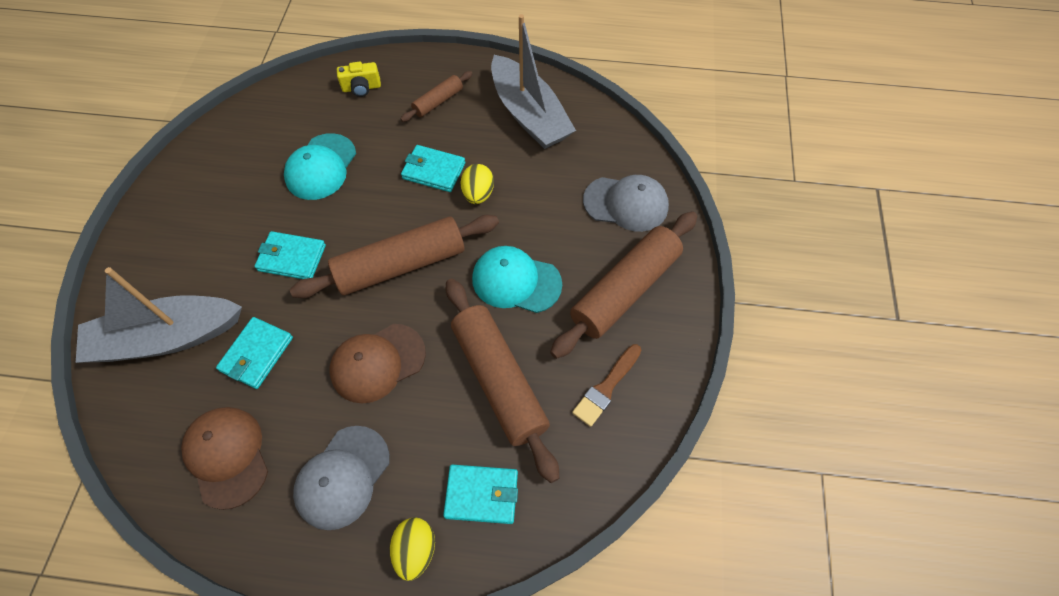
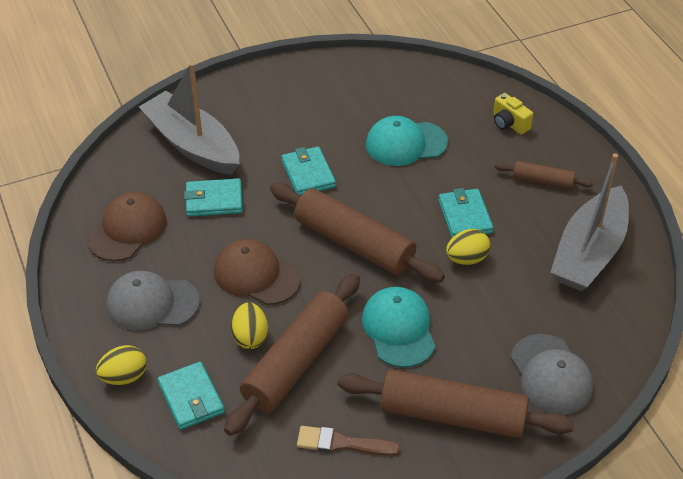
camera: 60 degrees right, 15 degrees down
none -> yellow egg [231,302,268,349]

